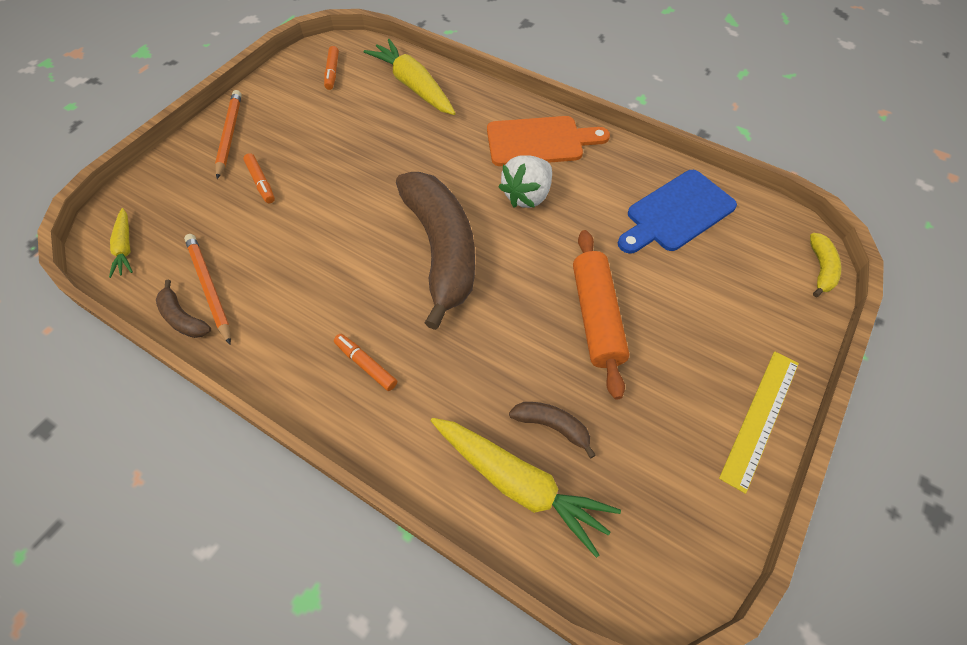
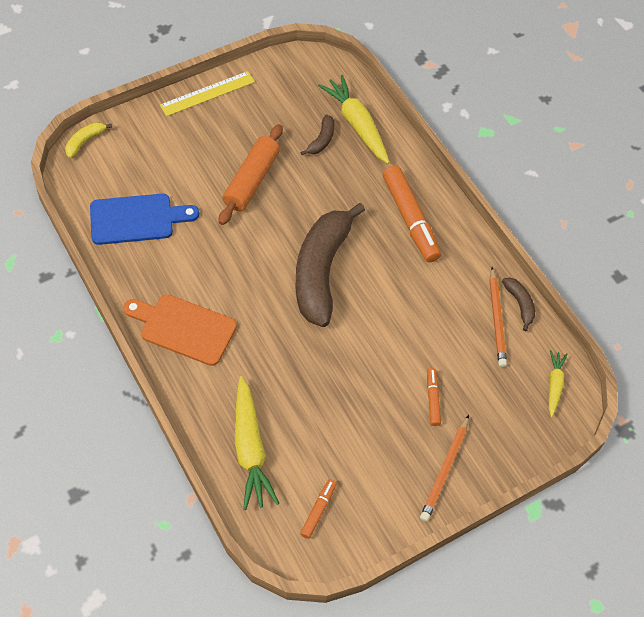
camera: 155 degrees left, 0 degrees up
orange marker [334,334,397,391] -> orange marker [383,165,441,262], size x2.03
white strawberry [498,155,552,208] -> none
brown banana [509,402,595,458] -> brown banana turned 120 degrees counterclockwise [300,114,334,155]

